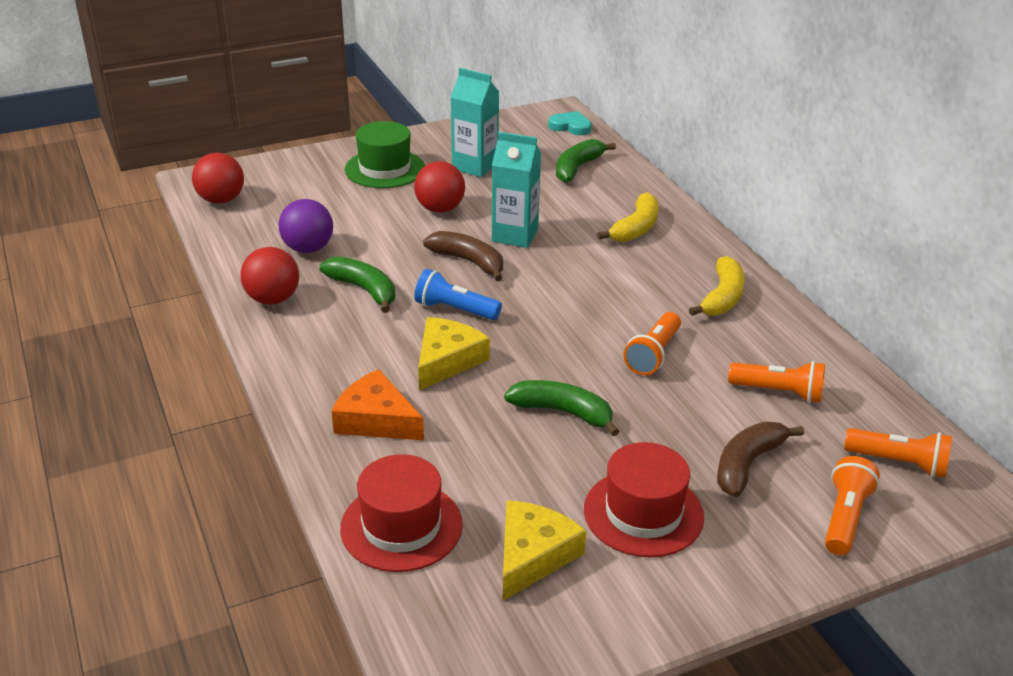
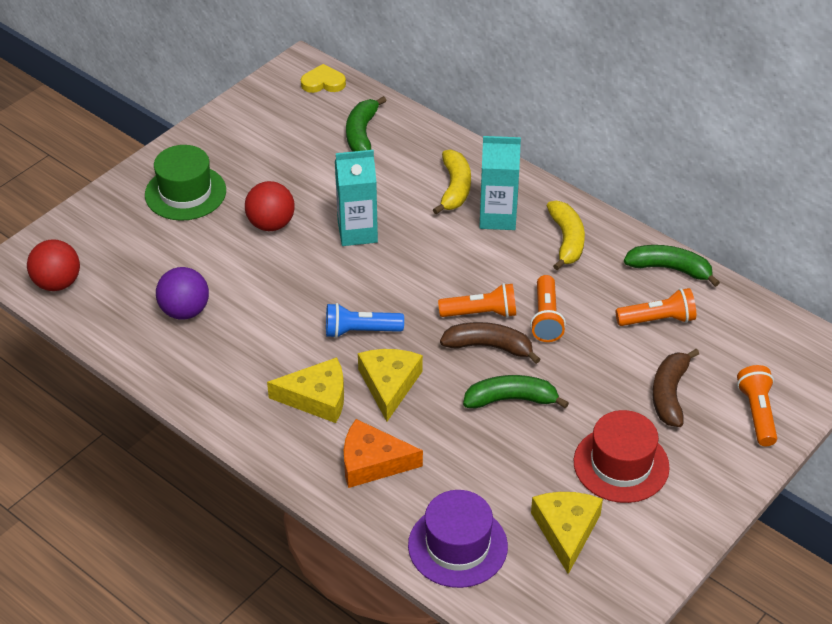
camera: 25 degrees left, 10 degrees up
red ball [241,247,299,305] -> none
green banana [319,256,395,313] -> green banana moved to [624,245,720,287]
red hat [340,454,463,572] -> purple hat [408,490,508,588]
brown banana [423,231,503,281] -> brown banana moved to [440,322,540,364]
turquoise carton [451,68,499,177] -> turquoise carton moved to [479,136,521,230]
turquoise heart [548,111,592,135] -> yellow heart [301,64,346,93]
orange flashlight [844,428,952,478] -> orange flashlight moved to [438,283,516,318]
none -> yellow cheese [267,357,344,423]

